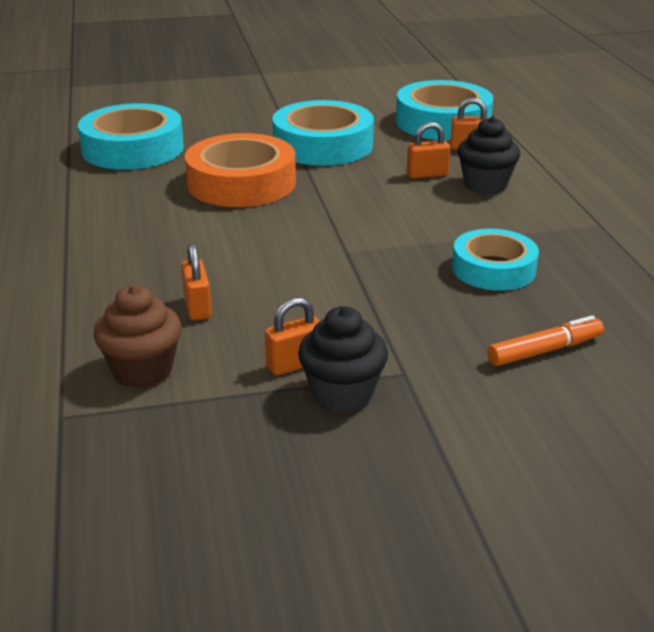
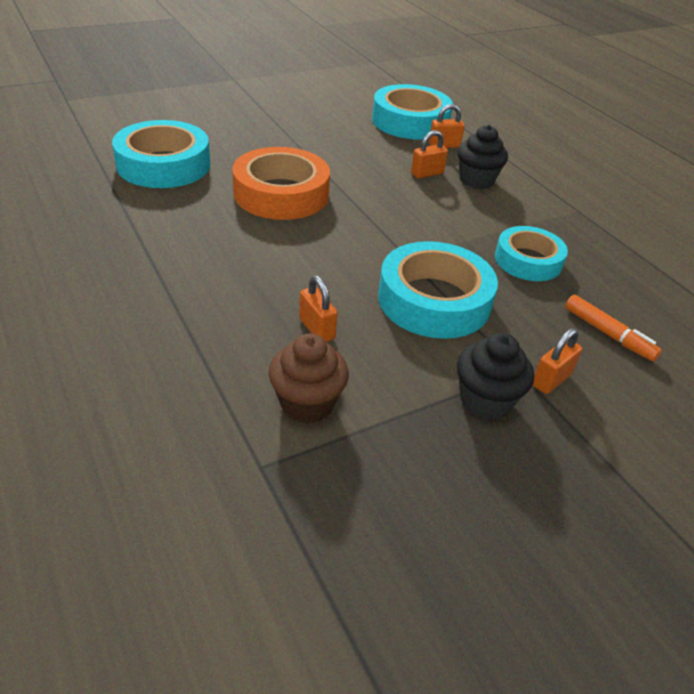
camera: 20 degrees left, 10 degrees up
orange padlock [265,297,320,375] -> orange padlock moved to [533,328,582,394]
turquoise tape [272,100,374,166] -> turquoise tape moved to [378,241,498,339]
orange marker [487,315,604,366] -> orange marker turned 90 degrees clockwise [565,295,662,361]

